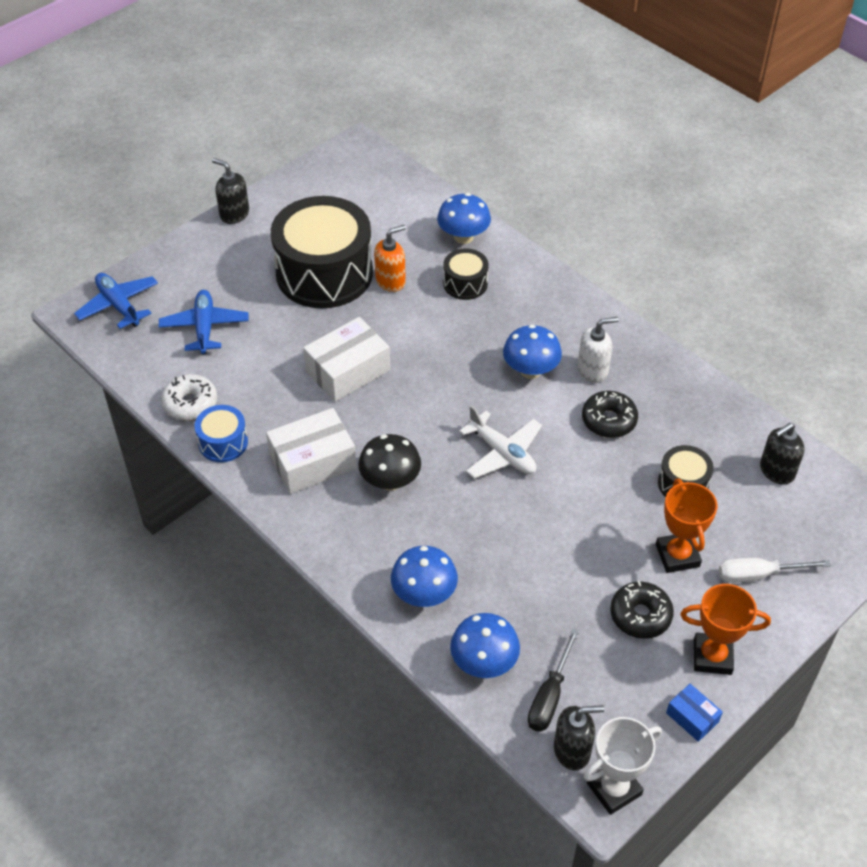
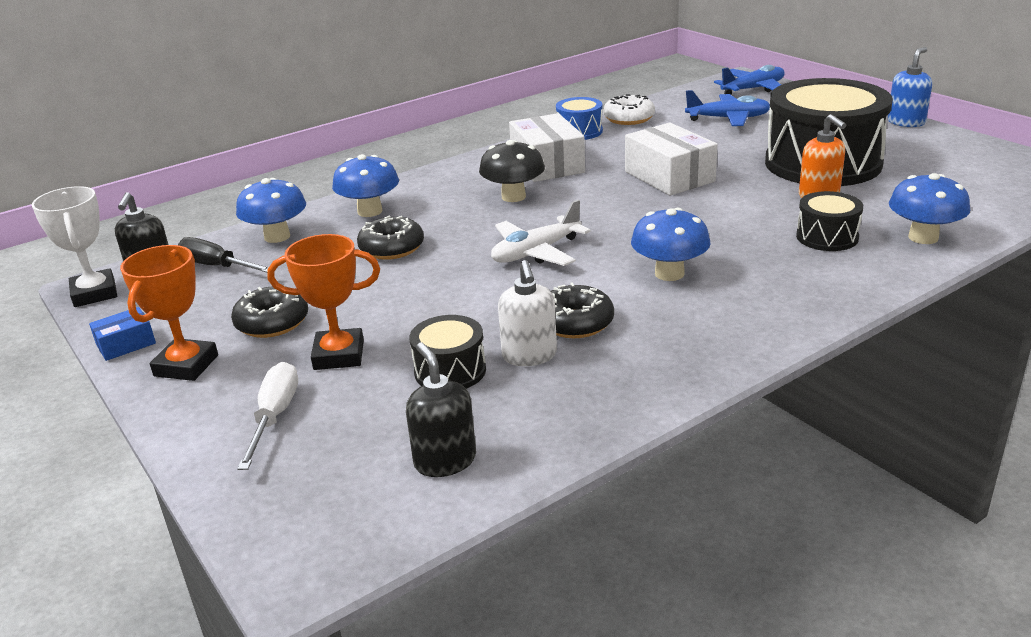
camera: 100 degrees right, 20 degrees down
black soap dispenser [212,158,249,224] -> blue soap dispenser [887,47,932,127]
white soap dispenser [578,317,619,383] -> white soap dispenser moved to [498,260,557,366]
none -> black donut [357,216,424,260]

